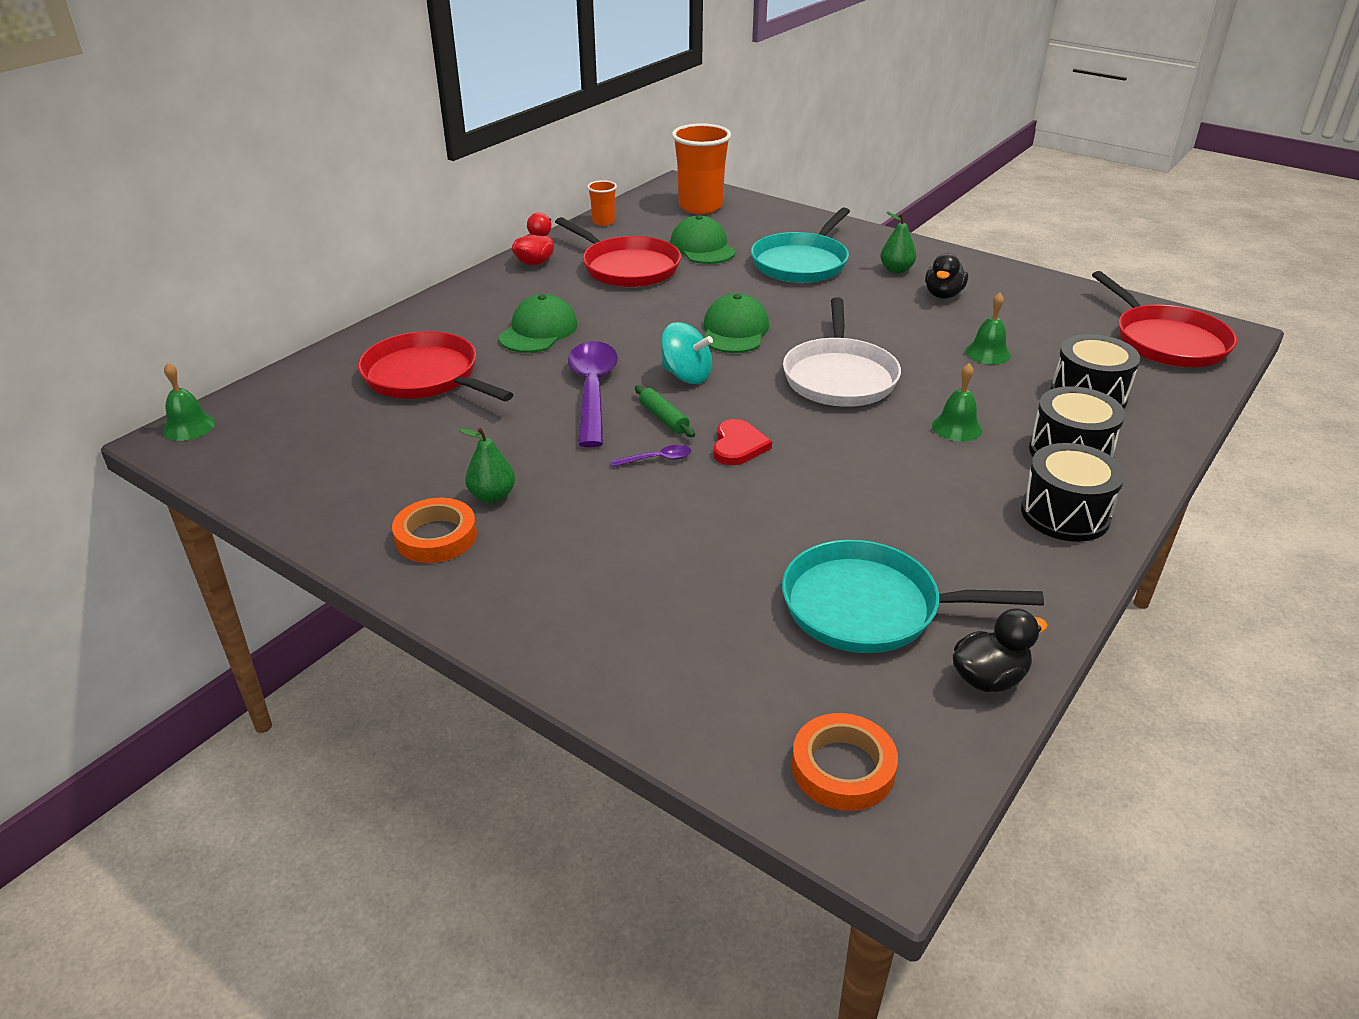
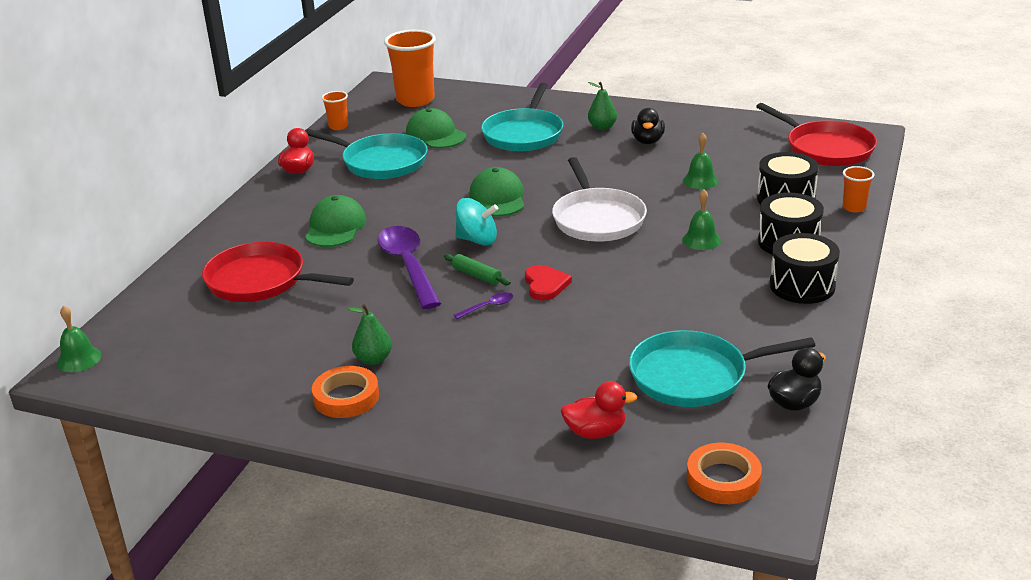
camera: 15 degrees left, 5 degrees down
red pan [555,217,681,287] -> turquoise pan [305,129,428,179]
none -> red duck [561,381,637,439]
none -> orange cup [842,166,874,213]

